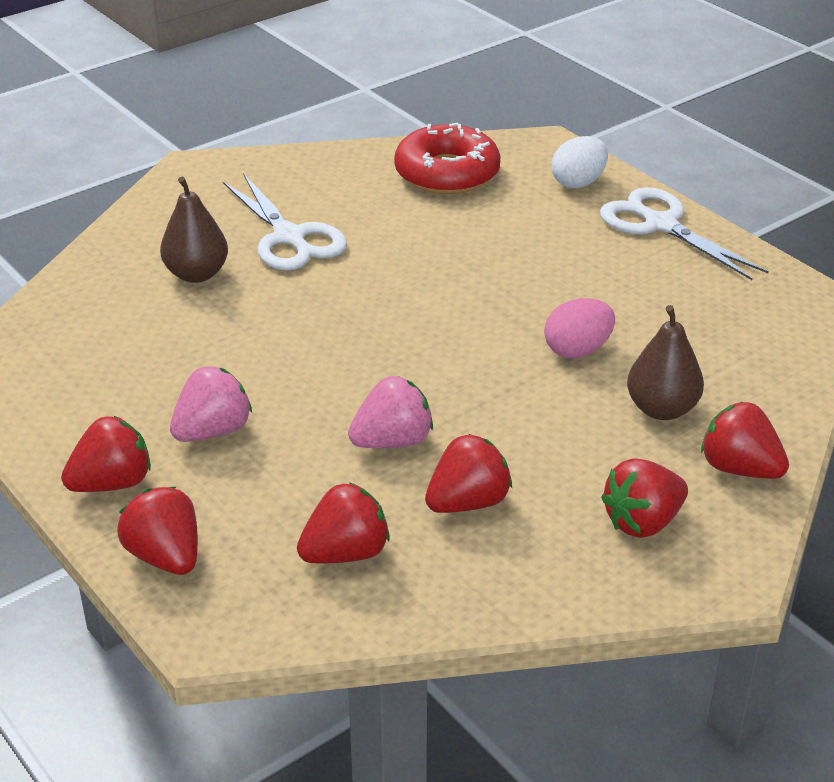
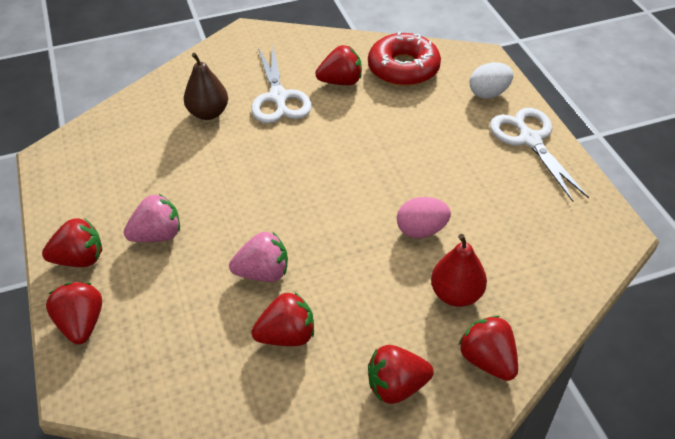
camera: 20 degrees right, 10 degrees up
red strawberry [297,482,390,564] -> red strawberry moved to [315,45,362,85]
brown pear [627,305,704,420] -> red pear [431,234,487,307]

